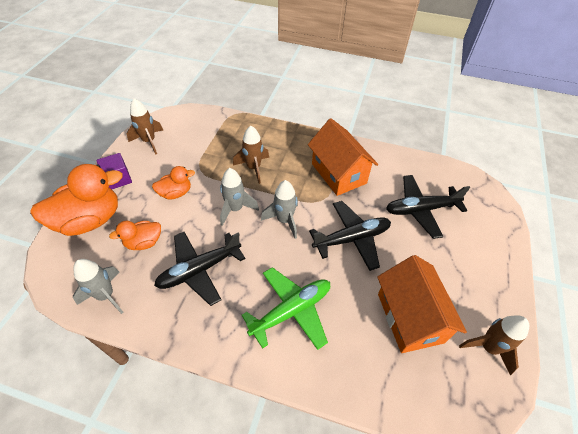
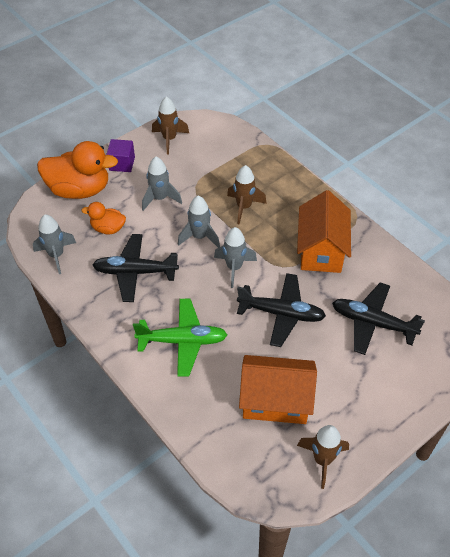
camera: 35 degrees right, 0 degrees up
orange duck [152,166,195,199] -> grey rocket [142,157,182,211]
orange house [377,255,467,353] -> orange house turned 75 degrees clockwise [239,355,317,424]

